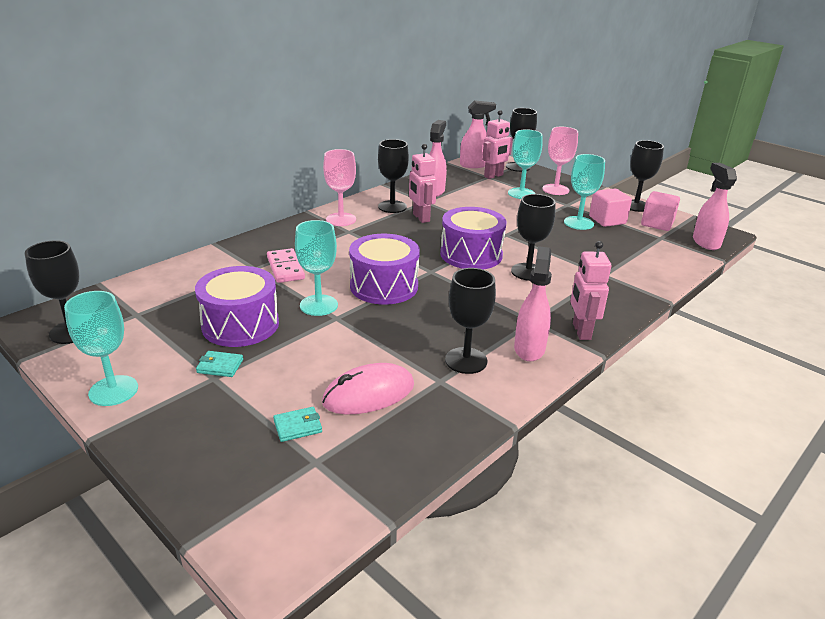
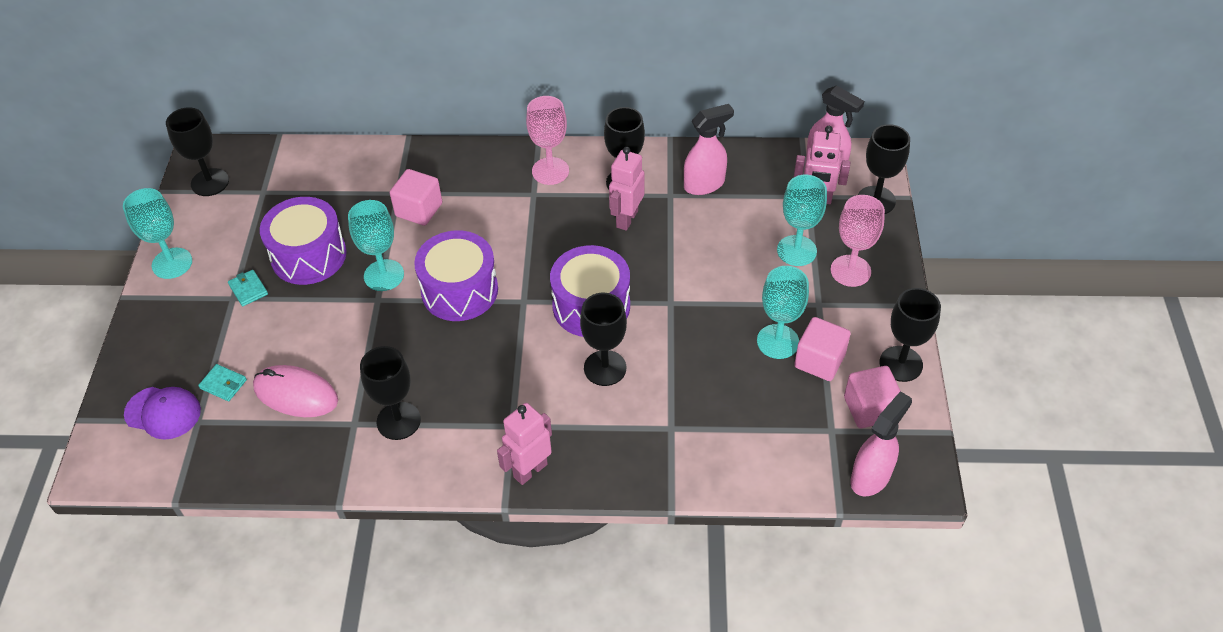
camera: 50 degrees right, 20 degrees up
pink domino [267,248,305,283] -> pink cube [390,169,442,226]
pink spray bottle [514,246,552,361] -> none
none -> purple cap [124,387,201,440]

